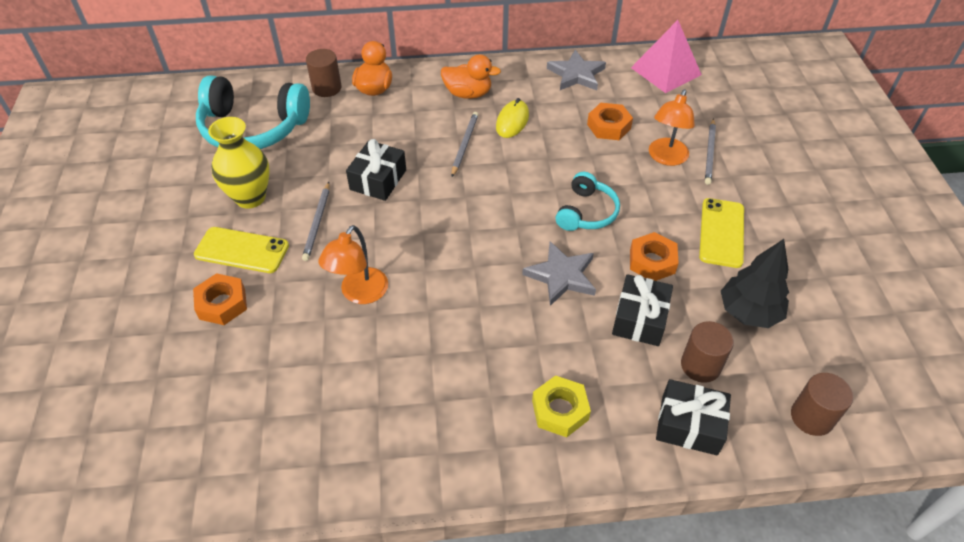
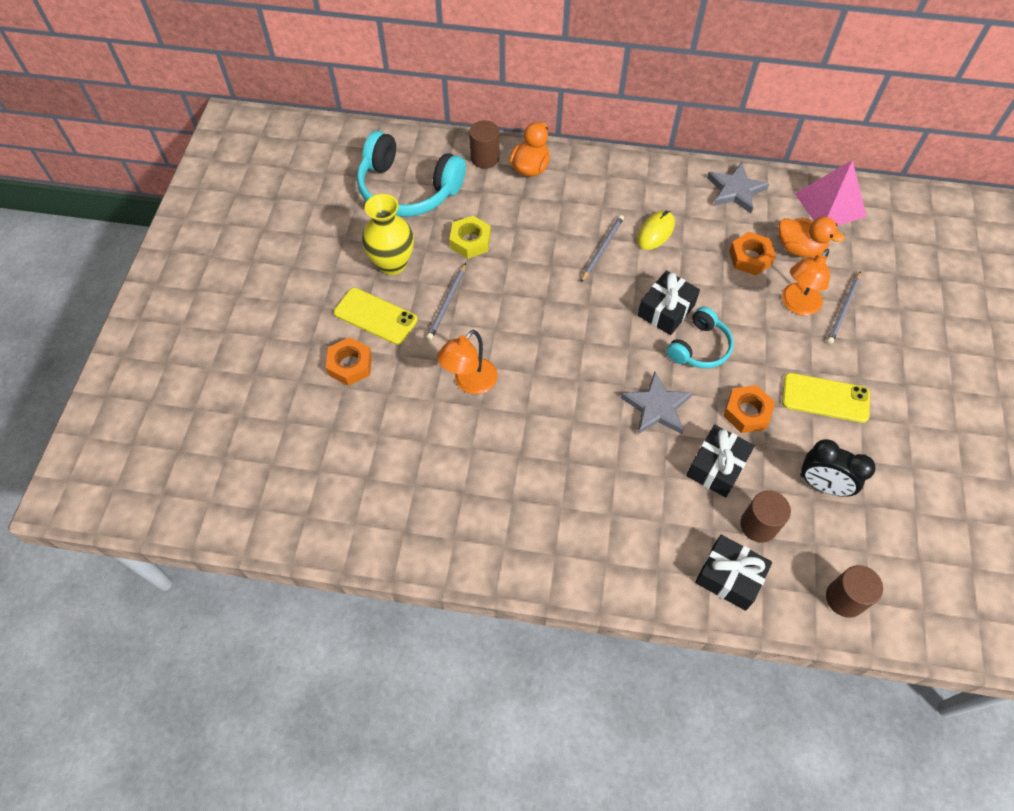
camera: 15 degrees right, 10 degrees up
black gift [346,139,406,201] -> black gift moved to [638,270,700,335]
orange duck [441,54,501,99] -> orange duck moved to [778,217,845,258]
yellow nut [532,375,591,437] -> yellow nut moved to [450,216,491,259]
yellow phone [699,198,744,268] -> yellow phone turned 75 degrees clockwise [782,373,870,423]
black tree [721,239,789,328] -> black clock [800,439,876,497]

